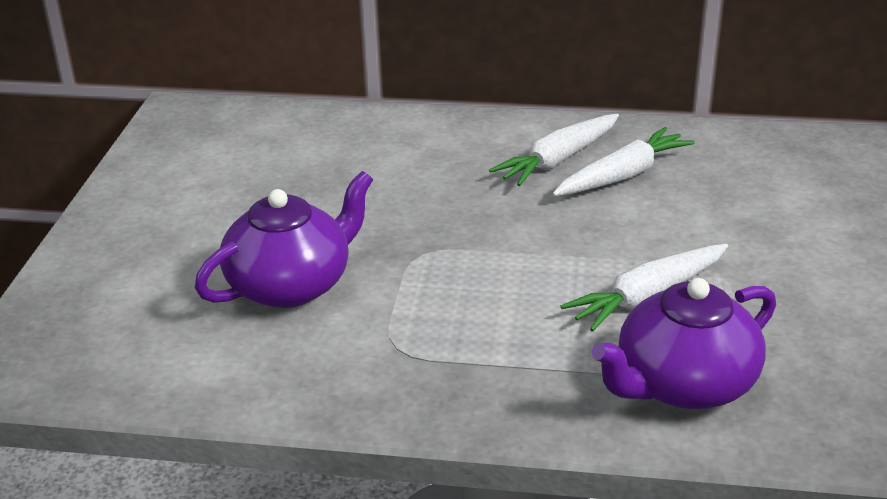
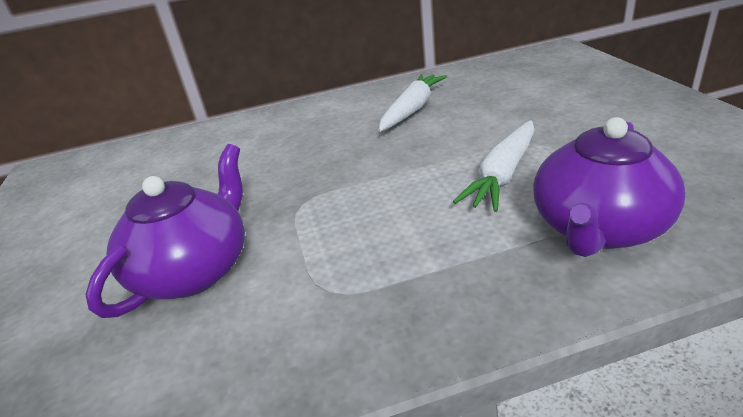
camera: 20 degrees left, 0 degrees up
white carrot [489,114,619,186] -> none

